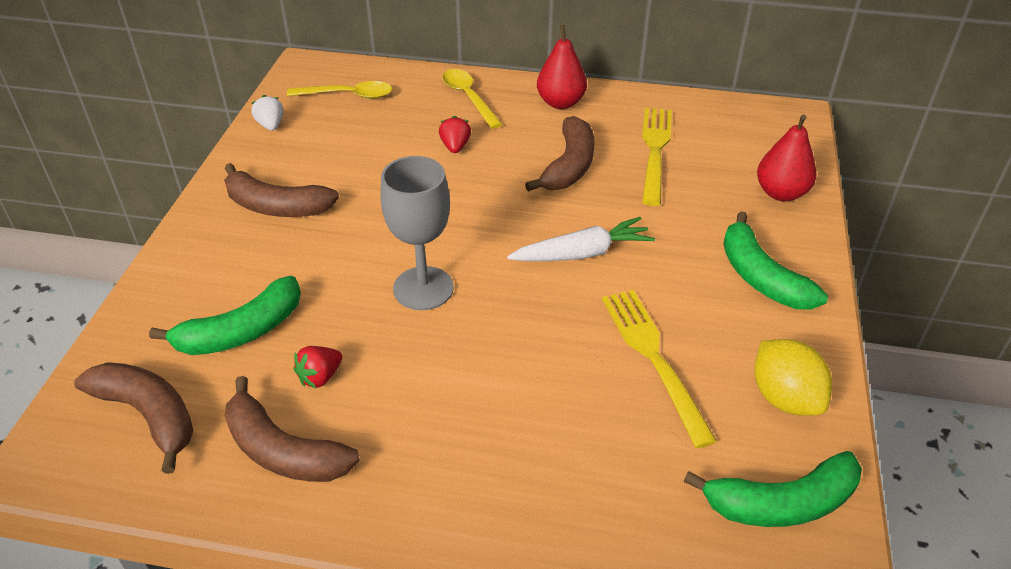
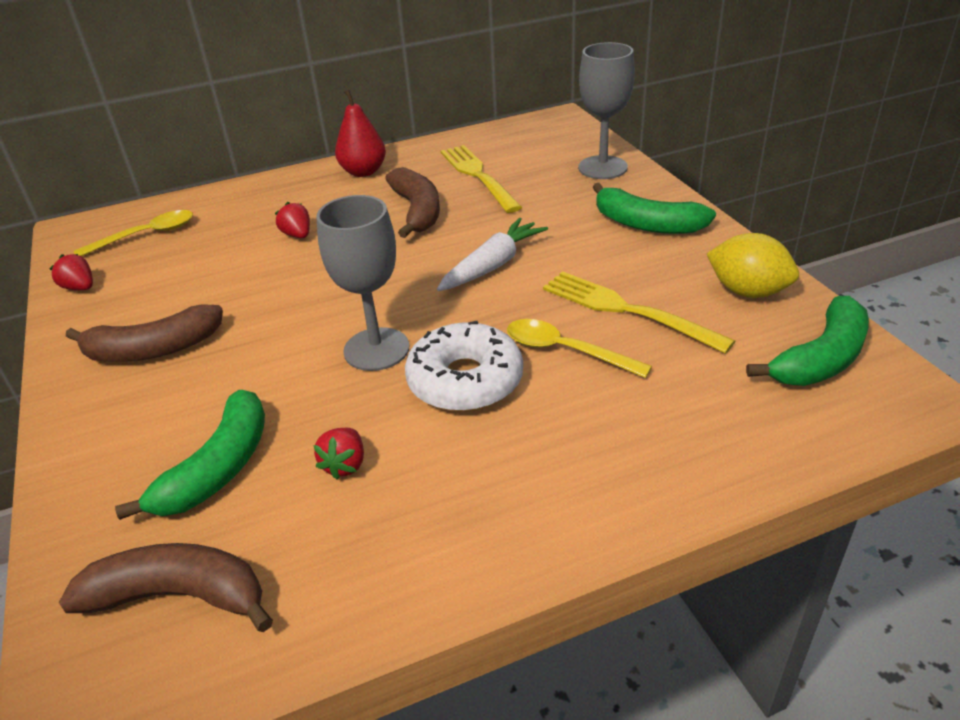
camera: 30 degrees left, 5 degrees down
brown banana [224,376,360,482] -> none
white strawberry [251,95,283,131] -> red strawberry [49,254,93,290]
yellow spoon [442,69,502,129] -> yellow spoon moved to [507,319,652,378]
red pear [757,114,817,201] -> grey goblet [578,42,635,179]
none -> white donut [405,321,523,412]

